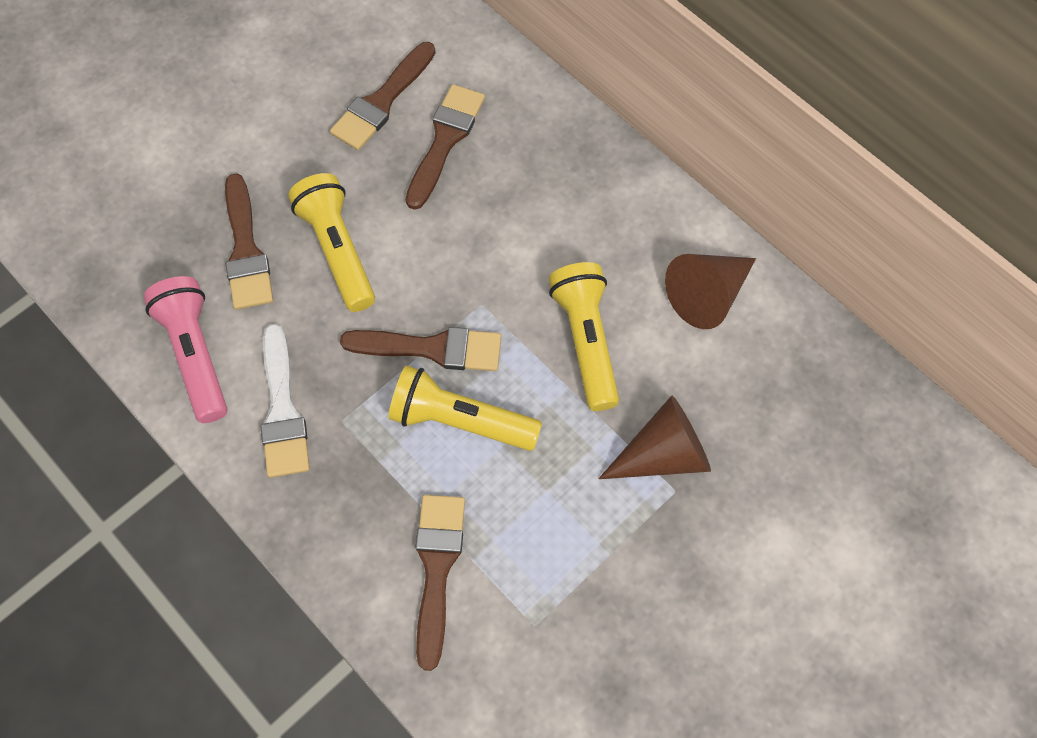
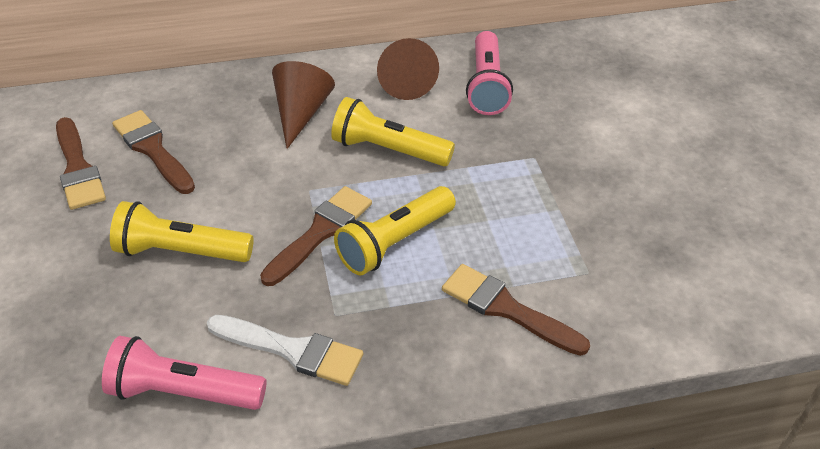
camera: 60 degrees left, 20 degrees down
brown brush [225,173,273,310] -> none
brown cone [598,395,711,479] -> brown cone moved to [272,61,335,149]
none -> pink flashlight [466,31,513,115]

